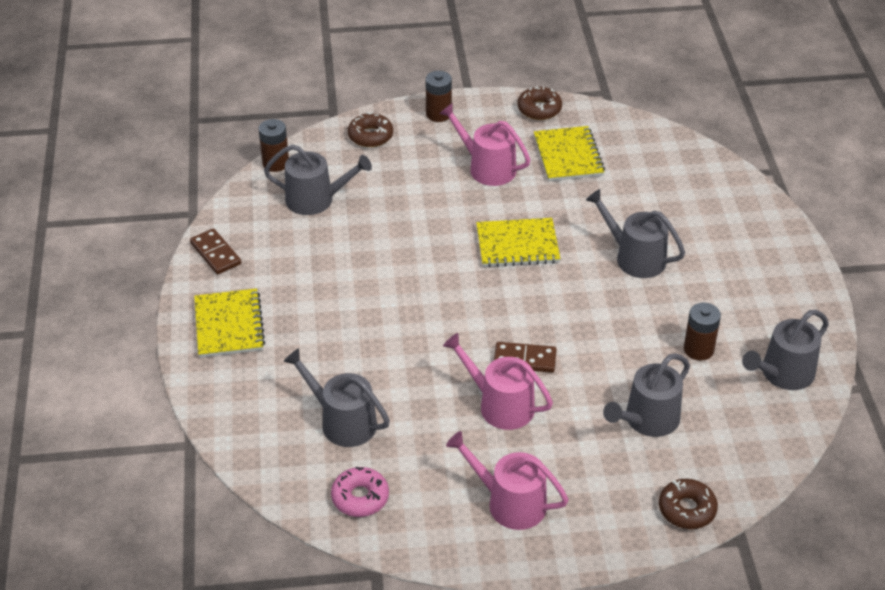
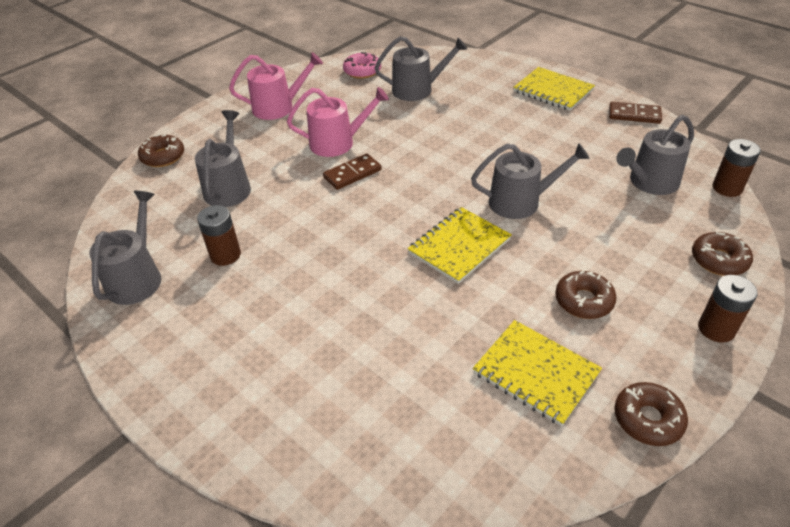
camera: 140 degrees right, 0 degrees up
pink watering can [439,103,530,186] -> brown donut [555,271,616,319]
grey watering can [586,189,685,278] -> grey watering can moved to [471,143,590,219]

